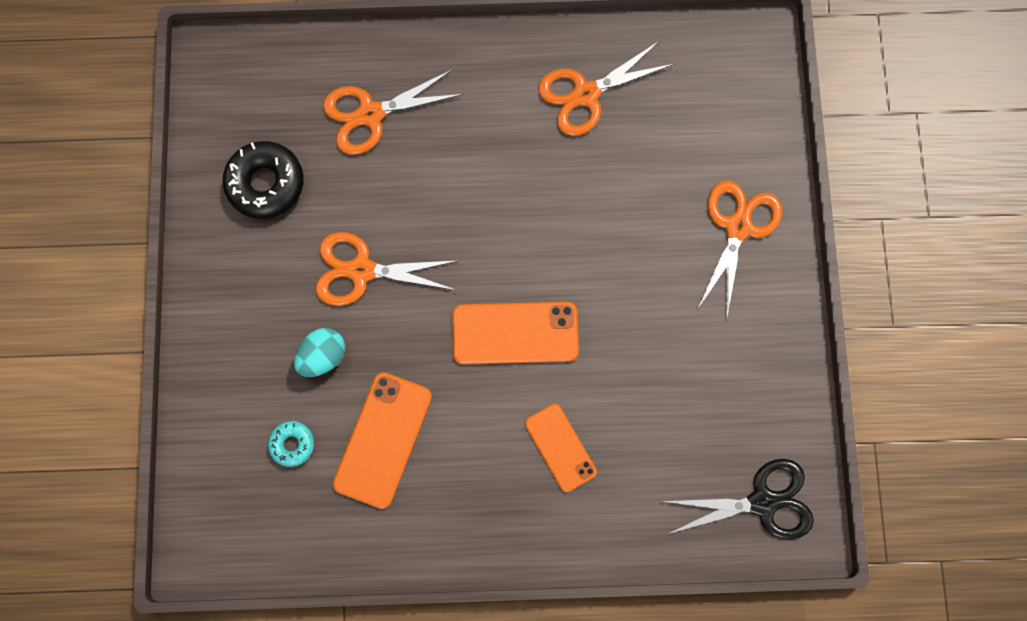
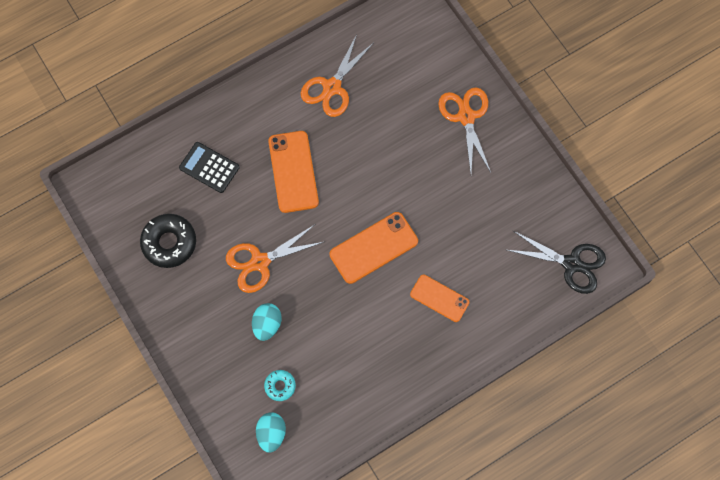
camera: 30 degrees left, 5 degrees down
orange scissors [323,69,464,155] -> black calculator [179,142,240,193]
orange phone [333,372,432,509] -> orange phone moved to [268,131,319,213]
black scissors [661,459,814,540] -> black scissors turned 60 degrees clockwise [507,230,606,294]
none -> turquoise egg [256,412,286,453]

